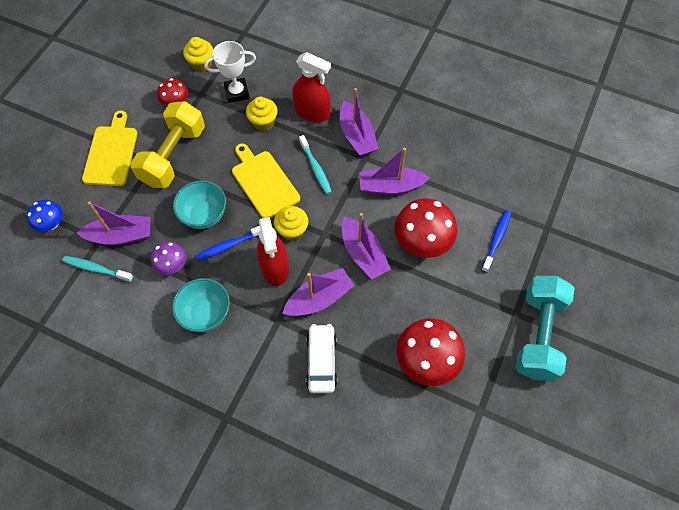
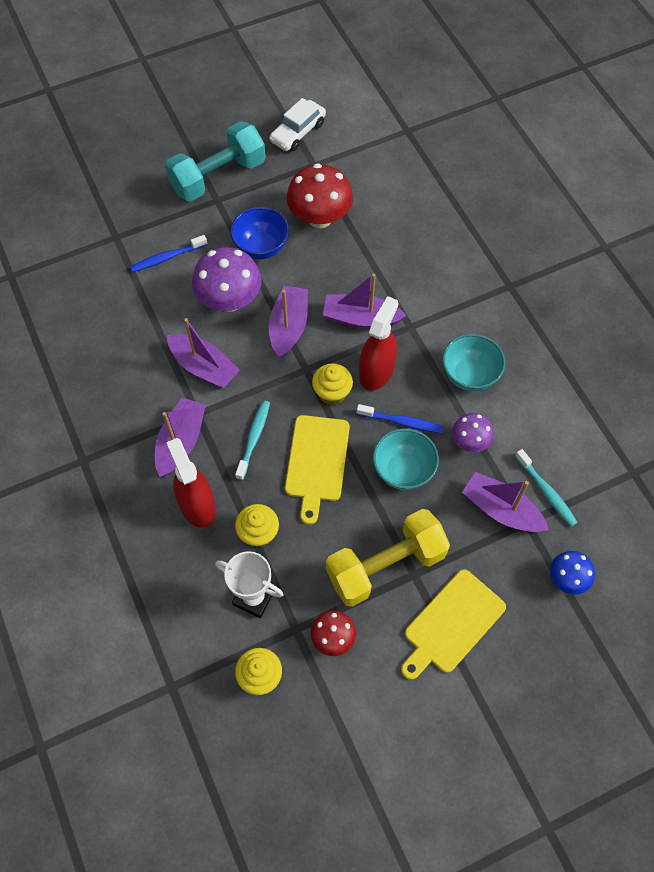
camera: 140 degrees left, 0 degrees up
white car [306,324,337,393] -> white car moved to [269,98,326,151]
red mushroom [394,198,457,258] -> purple mushroom [192,247,262,312]
none -> blue bowl [230,207,289,259]

